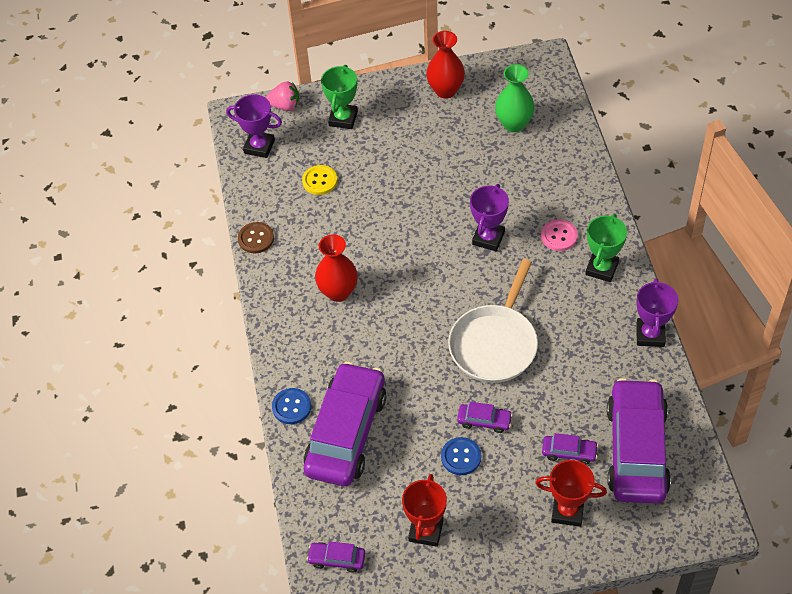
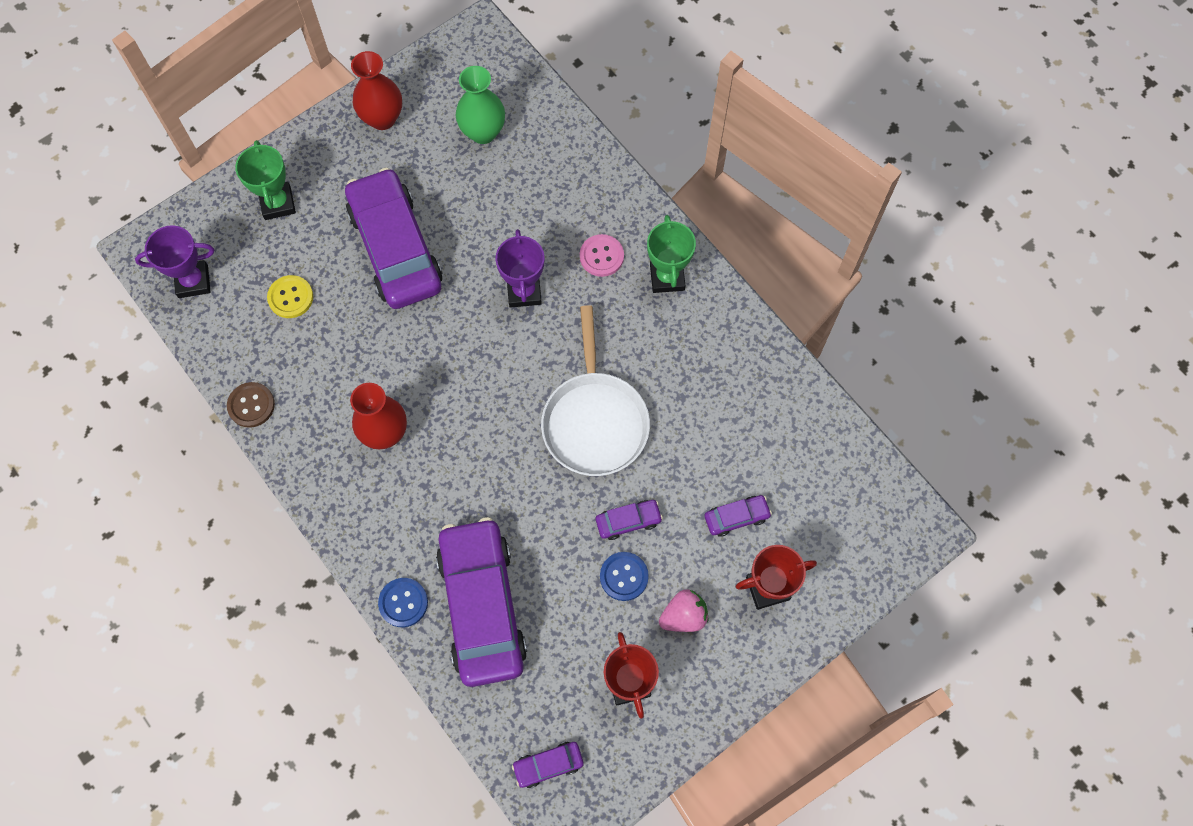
camera: 30 degrees left, 15 degrees up
pink strawberry [266,81,299,111] -> pink strawberry moved to [659,589,709,632]
purple car [607,378,671,504] -> purple car moved to [345,167,442,309]
purple trophy [636,278,678,347] -> none

